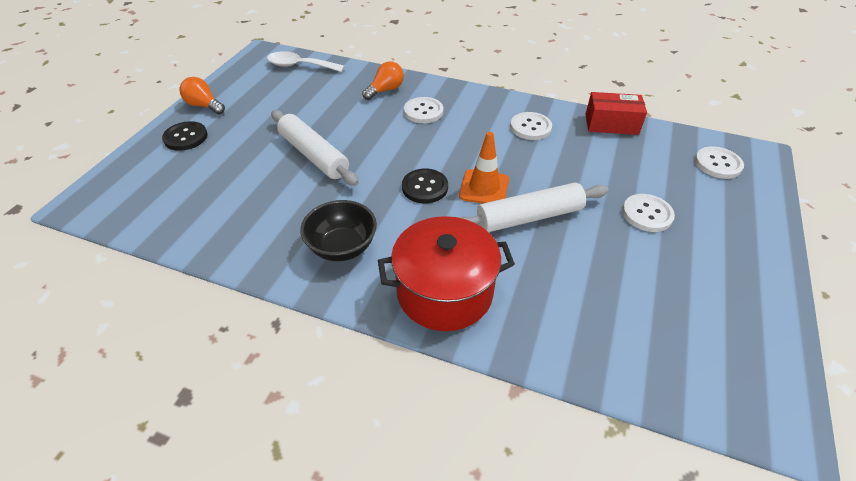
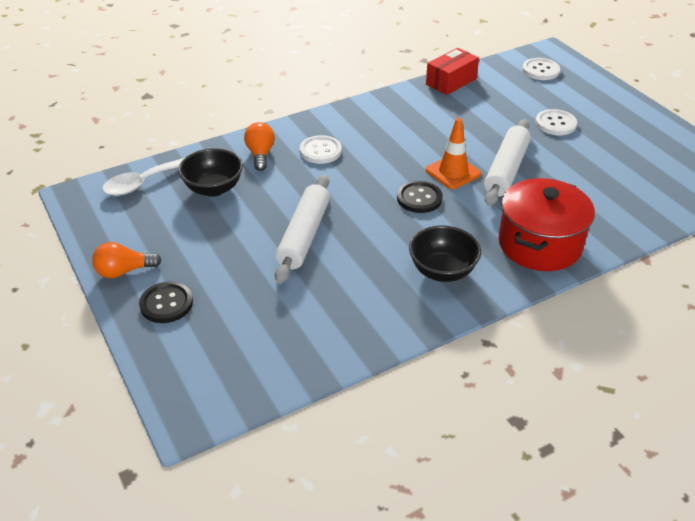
camera: 50 degrees left, 5 degrees down
white rolling pin [271,110,359,186] -> white rolling pin turned 75 degrees counterclockwise [275,175,330,284]
white button [510,112,552,140] -> none
none -> black bowl [178,148,243,197]

